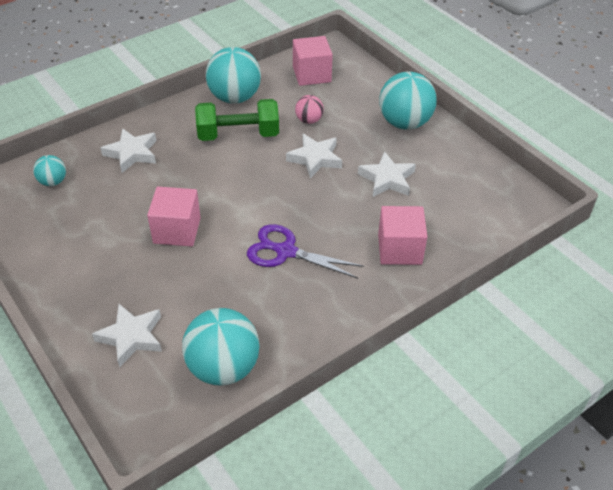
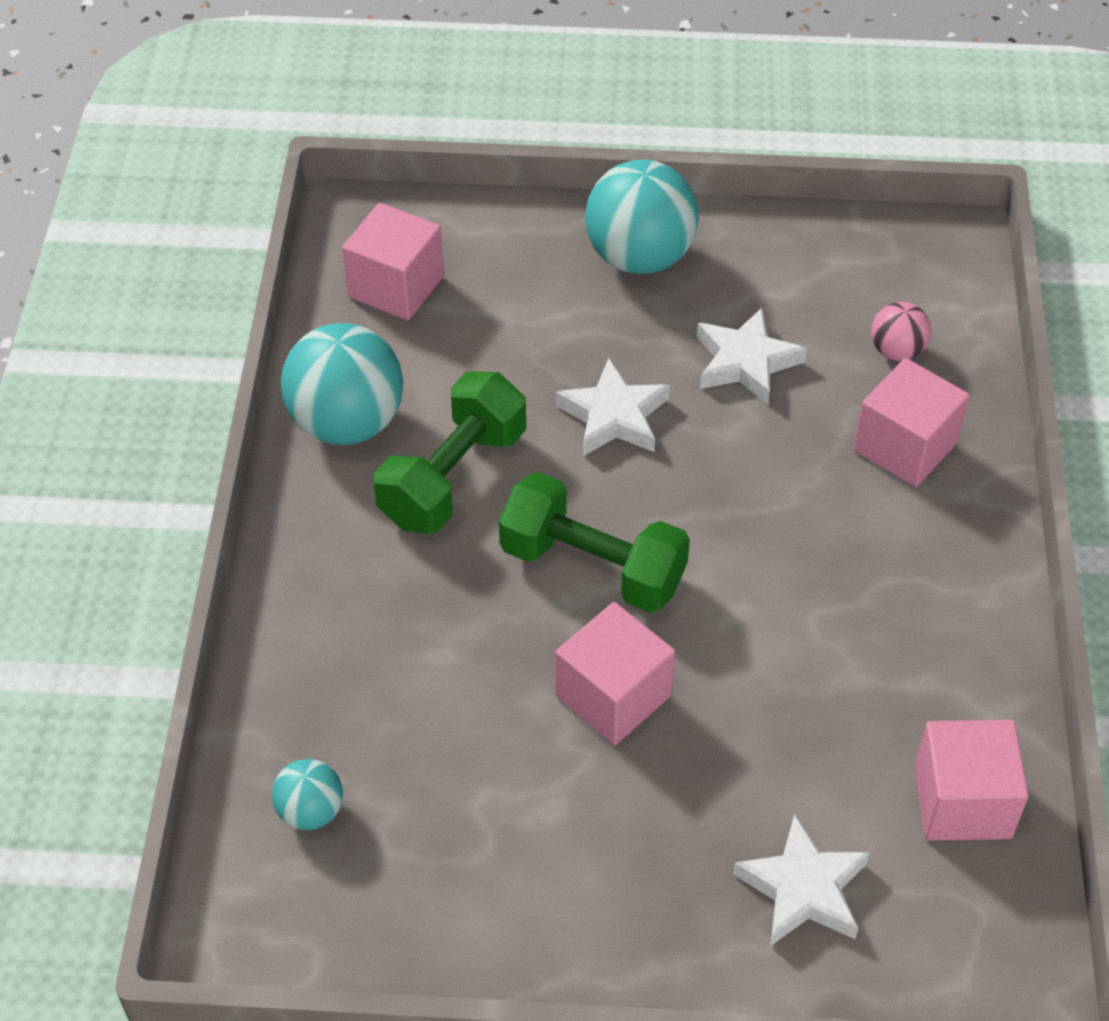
camera: 50 degrees left, 5 degrees up
white star [100,128,156,173] -> none
turquoise ball [182,308,260,386] -> pink cube [914,720,1029,841]
purple scissors [247,224,364,279] -> none
pink ball [295,95,324,124] -> pink ball moved to [871,302,931,361]
none -> green dumbbell [499,472,690,613]

